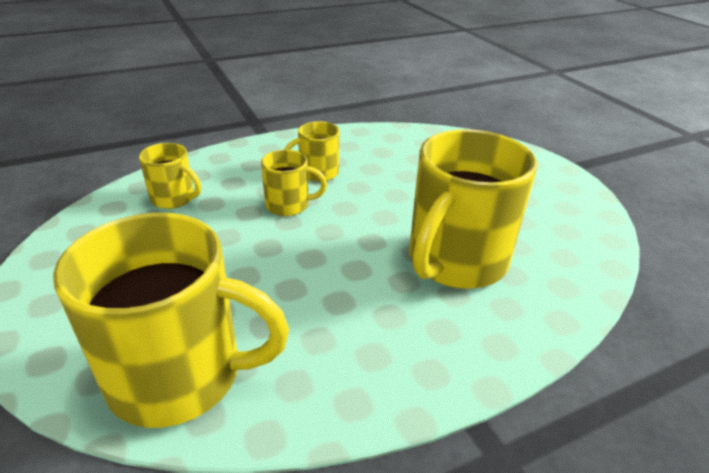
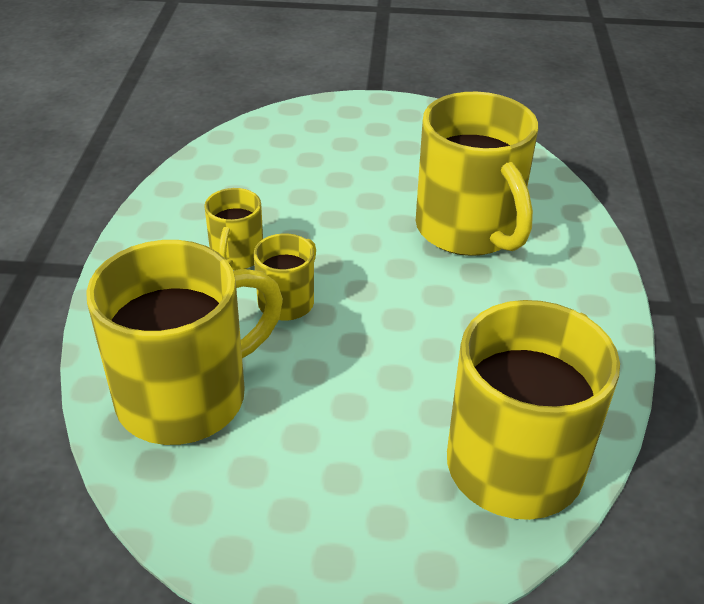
camera: 60 degrees left, 5 degrees up
yellow mug [139,143,201,209] -> yellow mug [86,240,283,445], size x2.03

